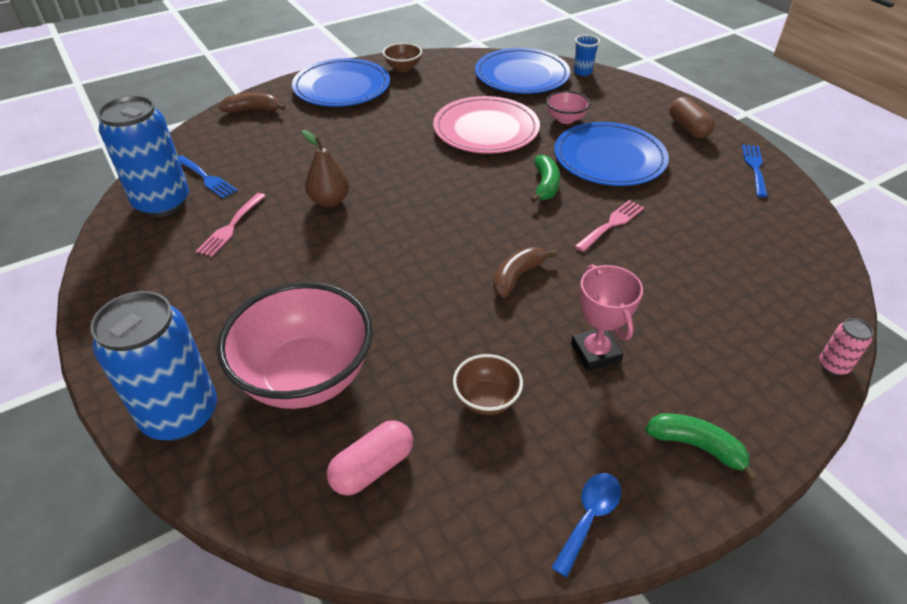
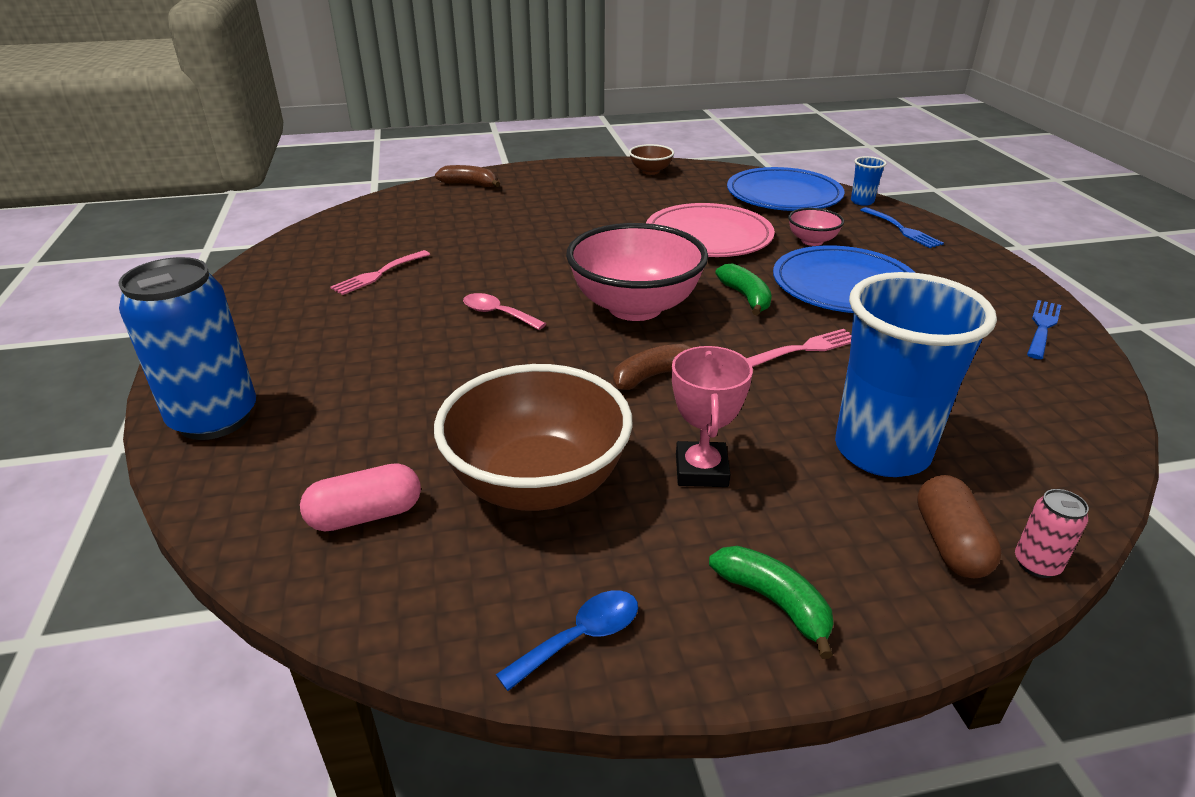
camera: 20 degrees right, 10 degrees down
blue can [98,95,189,217] -> none
blue fork [178,155,238,199] -> blue fork moved to [860,207,944,248]
pink bowl [217,282,373,409] -> pink bowl moved to [566,223,708,321]
blue plate [292,58,390,107] -> none
brown pear [302,130,349,207] -> none
brown bowl [453,354,523,415] -> brown bowl [434,364,633,511], size x2.16
green banana [531,155,560,203] -> green banana turned 45 degrees counterclockwise [715,263,772,316]
brown capsule [669,97,715,138] -> brown capsule moved to [917,475,1002,578]
none -> pink spoon [463,293,546,330]
none -> blue cup [835,272,997,477]

